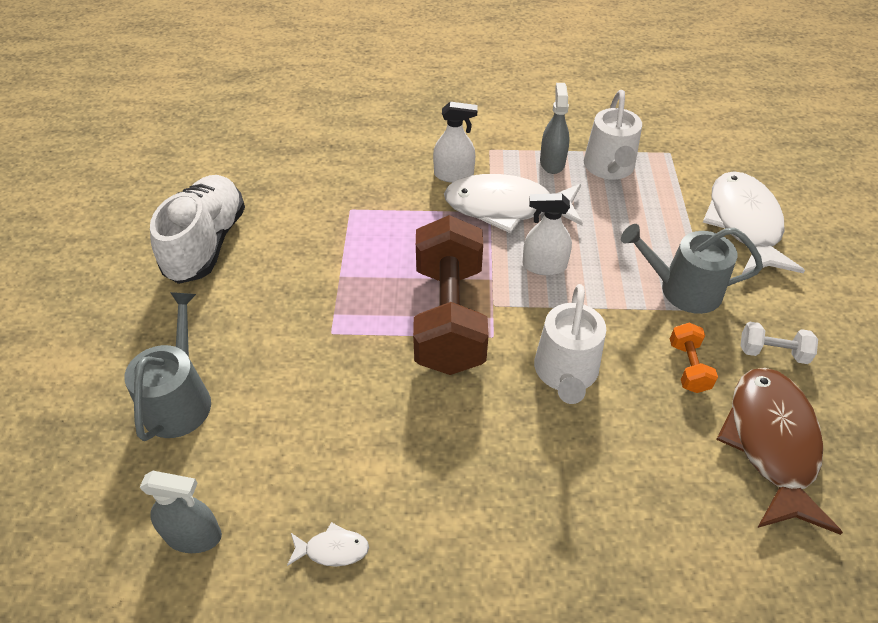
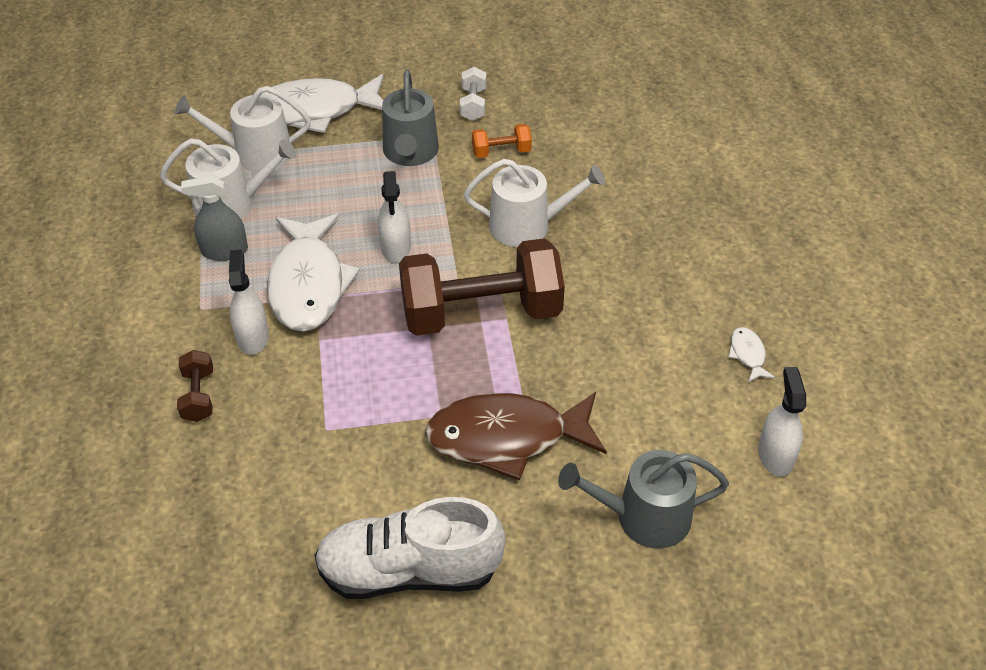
camera: 100 degrees left, 0 degrees up
grey spray bottle [140,471,222,553] -> white spray bottle [758,367,806,477]
brown fish [716,368,843,535] -> brown fish moved to [425,392,607,480]
none -> white watering can [175,86,311,172]
none -> brown dumbbell [177,350,213,422]

